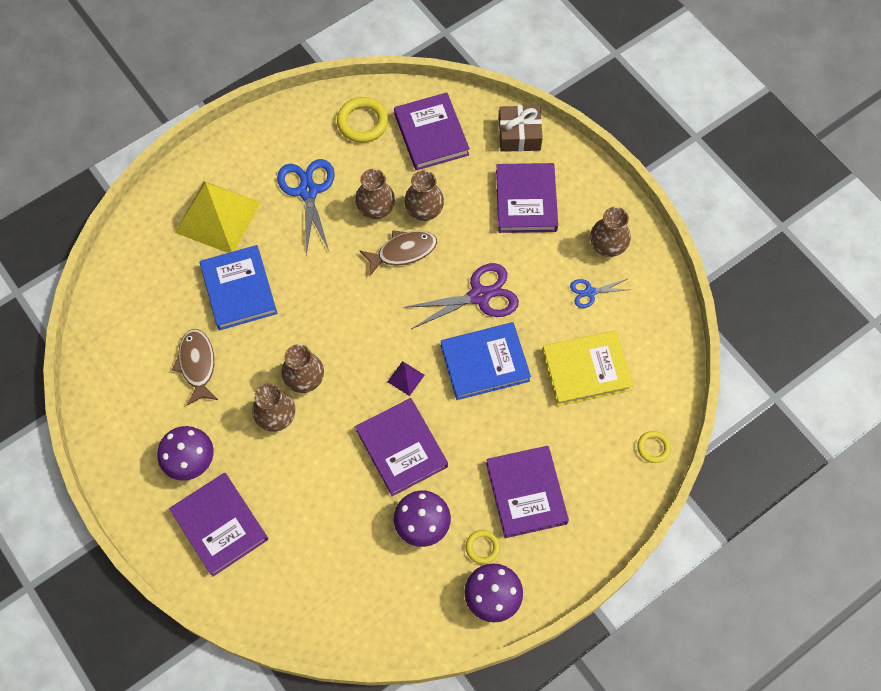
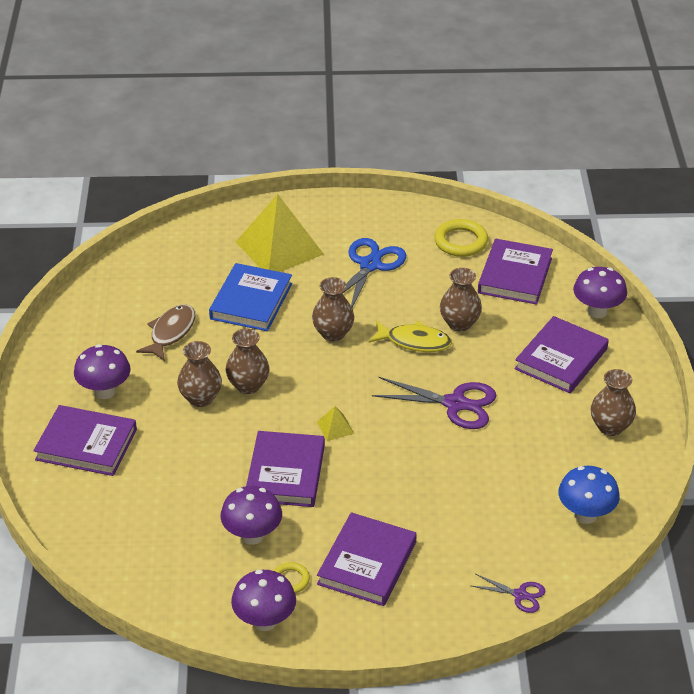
camera: 35 degrees right, 25 degrees down
purple book [169,473,268,577] -> purple book turned 75 degrees counterclockwise [33,405,137,476]
brown vase [355,169,395,219] -> brown vase moved to [312,277,354,342]
brown fish [360,230,437,276] -> yellow fish [369,321,452,352]
purple pyramid [387,361,425,396] -> yellow pyramid [317,406,354,441]
blue book [441,322,531,400] -> none
brown gift [499,105,543,152] -> purple mushroom [573,267,627,318]
yellow book [542,331,633,406] -> none
blue scissors [570,279,630,308] -> none
yellow ring [637,431,671,463] -> purple scissors [472,574,546,613]
none -> blue mushroom [558,466,620,524]

